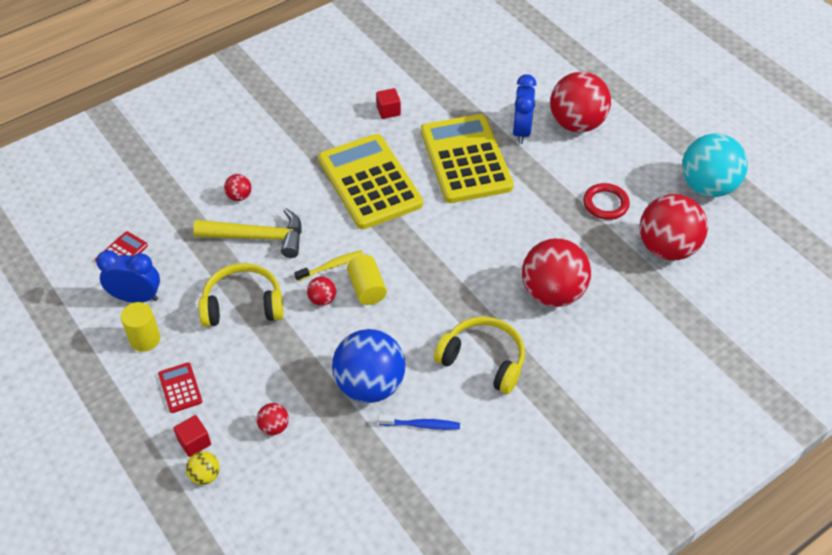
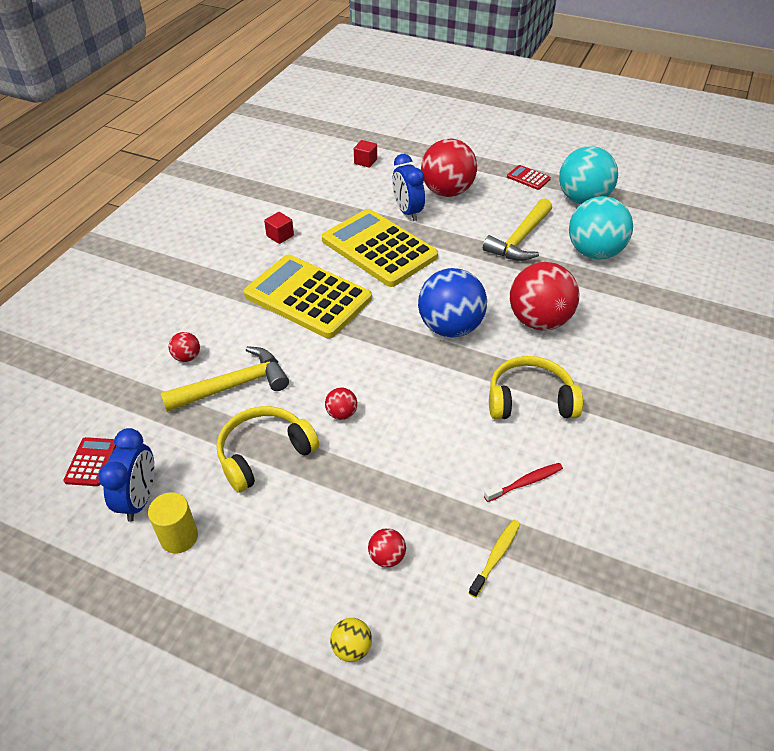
camera: 30 degrees left, 5 degrees down
blue clock [96,250,160,303] -> blue clock turned 120 degrees clockwise [98,428,154,522]
red calculator [158,362,202,413] -> red calculator moved to [507,165,551,190]
red cube [173,415,211,457] -> red cube moved to [354,140,377,168]
yellow toothbrush [294,250,364,282] -> yellow toothbrush moved to [469,520,520,598]
blue ball [332,329,405,403] -> blue ball moved to [418,268,487,338]
yellow cylinder [347,255,387,305] -> none
blue toothbrush [378,415,460,430] -> red toothbrush [484,463,563,502]
red ring [583,183,630,220] -> yellow hammer [483,198,552,261]
red ball [639,194,708,260] -> turquoise ball [569,196,633,260]

